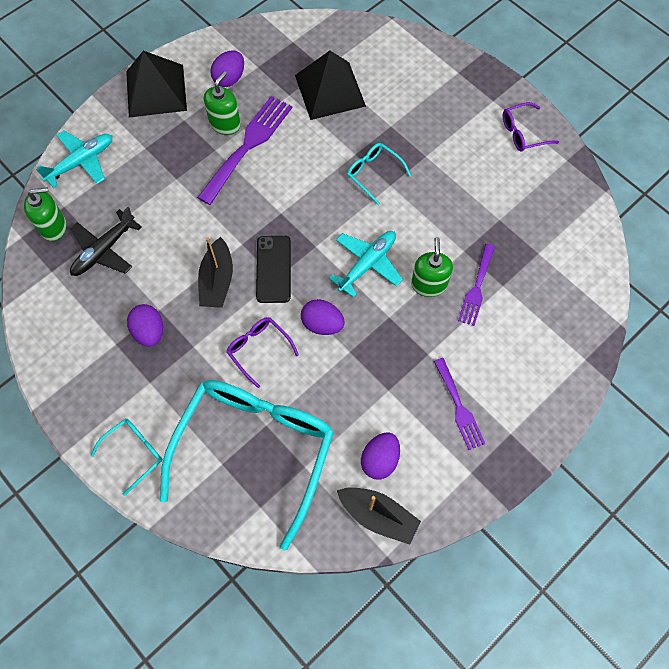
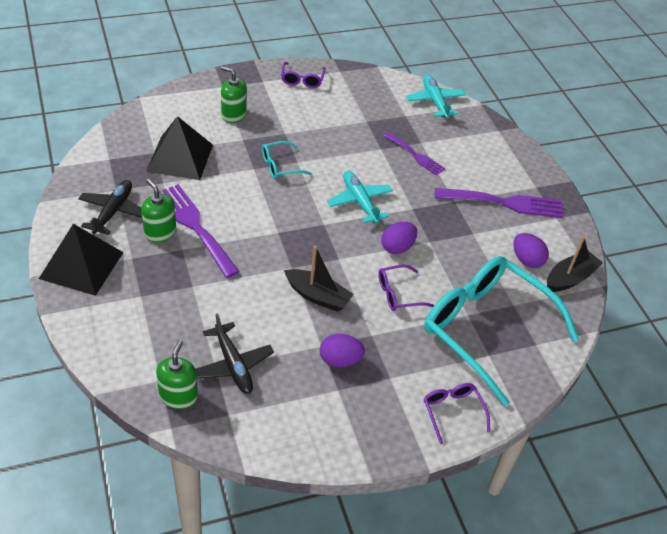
camera: 70 degrees left, 20 degrees down
turquoise plane [36,130,112,188] -> turquoise plane moved to [406,75,465,118]
turquoise glasses [91,419,163,496] -> purple glasses [424,383,490,444]
purple egg [210,51,244,87] -> black plane [78,180,142,235]
black phone [256,236,291,303] -> none
green soap dispenser [411,237,453,297] -> green soap dispenser moved to [221,66,247,123]
purple fork [434,358,486,450] -> purple fork [435,188,563,218], size x1.66

